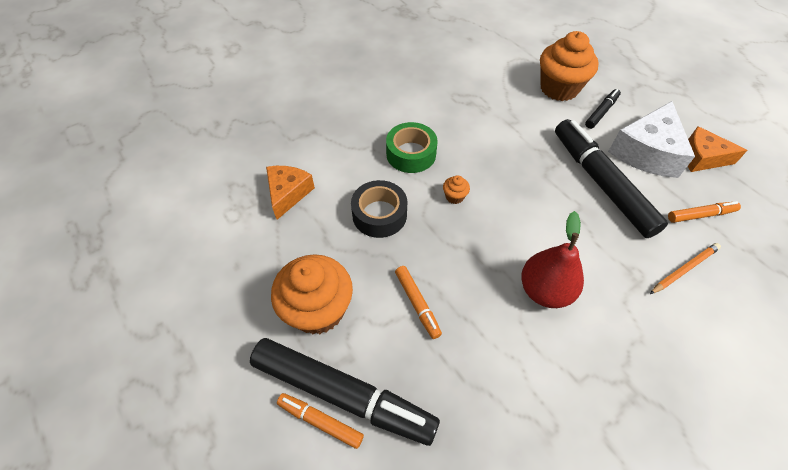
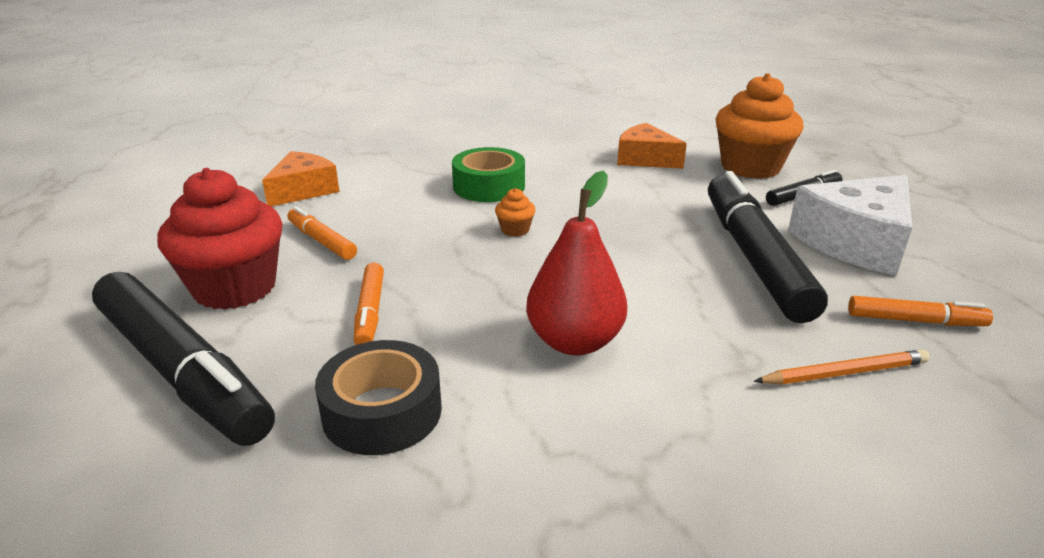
camera: 20 degrees right, 25 degrees down
orange cupcake [271,254,353,334] -> red cupcake [157,168,283,310]
orange marker [277,393,364,449] -> orange marker moved to [287,206,357,260]
black tape [351,180,407,238] -> black tape moved to [315,340,442,455]
orange cheese [687,126,748,172] -> orange cheese moved to [617,123,687,169]

